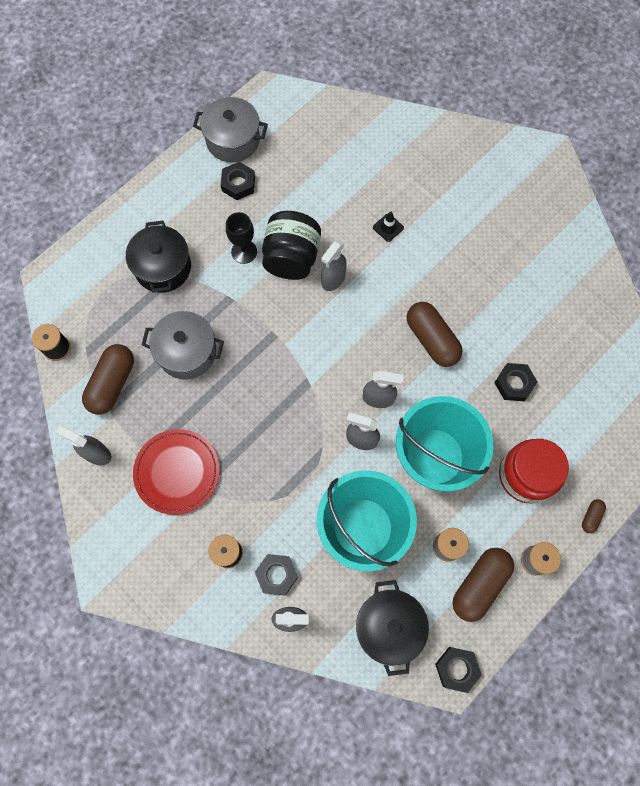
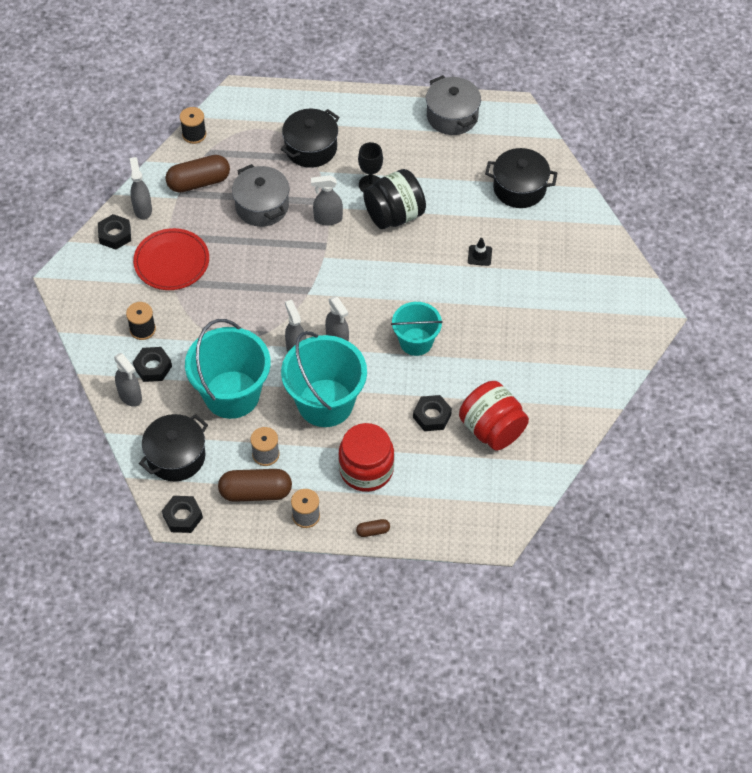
camera: 50 degrees right, 15 degrees down
black nut [221,162,255,200] -> black nut moved to [98,214,131,250]
grey spray bottle [321,240,347,291] -> grey spray bottle moved to [311,175,343,225]
brown capsule [407,302,462,367] -> turquoise bucket [391,302,443,356]
none -> red jar [459,381,529,450]
none -> black pot [485,148,557,208]

